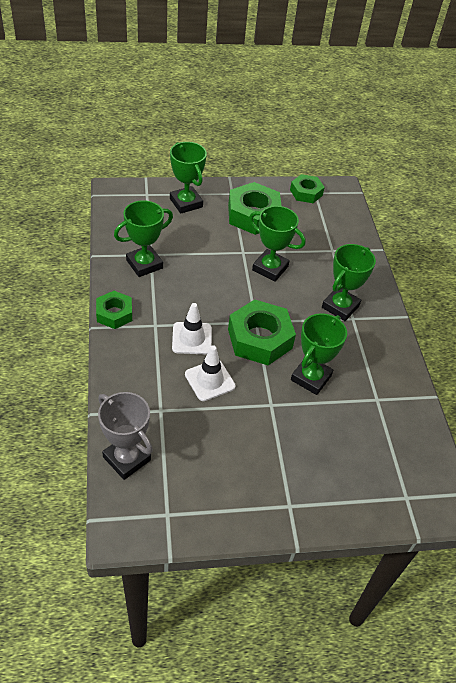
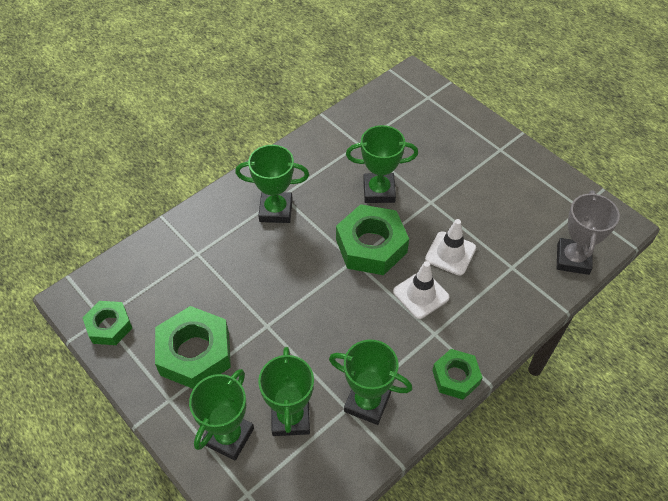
camera: 120 degrees left, 5 degrees up
green trophy [249,206,306,282] -> green trophy moved to [258,347,314,436]

